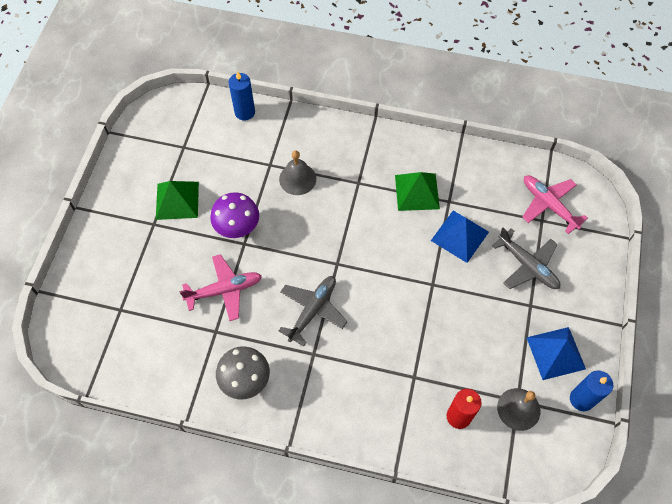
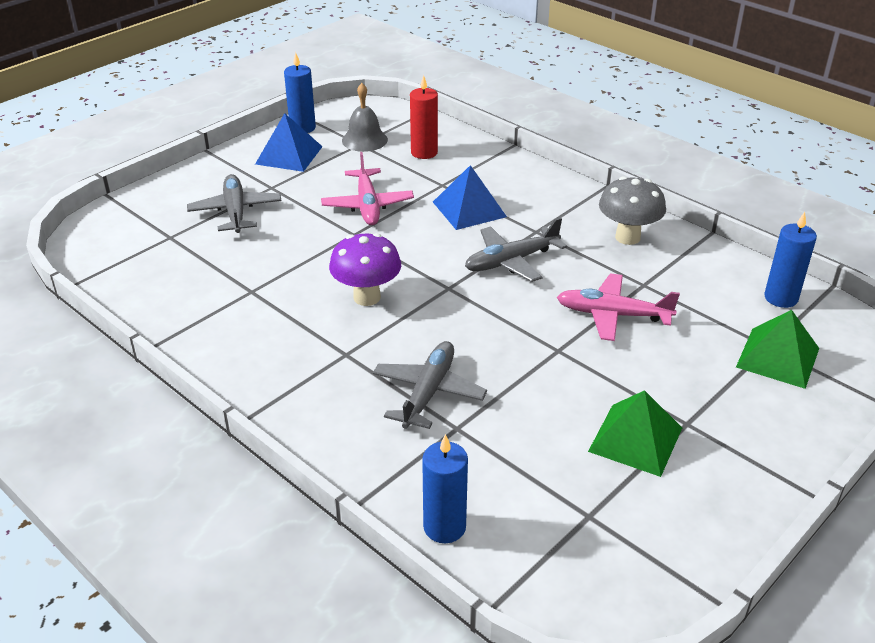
camera: 150 degrees left, 25 degrees down
purple mushroom [210,192,259,238] -> purple mushroom moved to [329,233,401,306]
grey bell [279,150,316,195] -> grey plane [373,341,487,429]
green pyramid [395,172,440,211] -> green pyramid moved to [736,310,819,389]
blue pyramid [431,211,489,263] -> blue pyramid moved to [433,165,507,230]
pink plane [522,175,588,234] -> pink plane moved to [321,152,414,225]
none -> blue candle [764,212,817,308]

